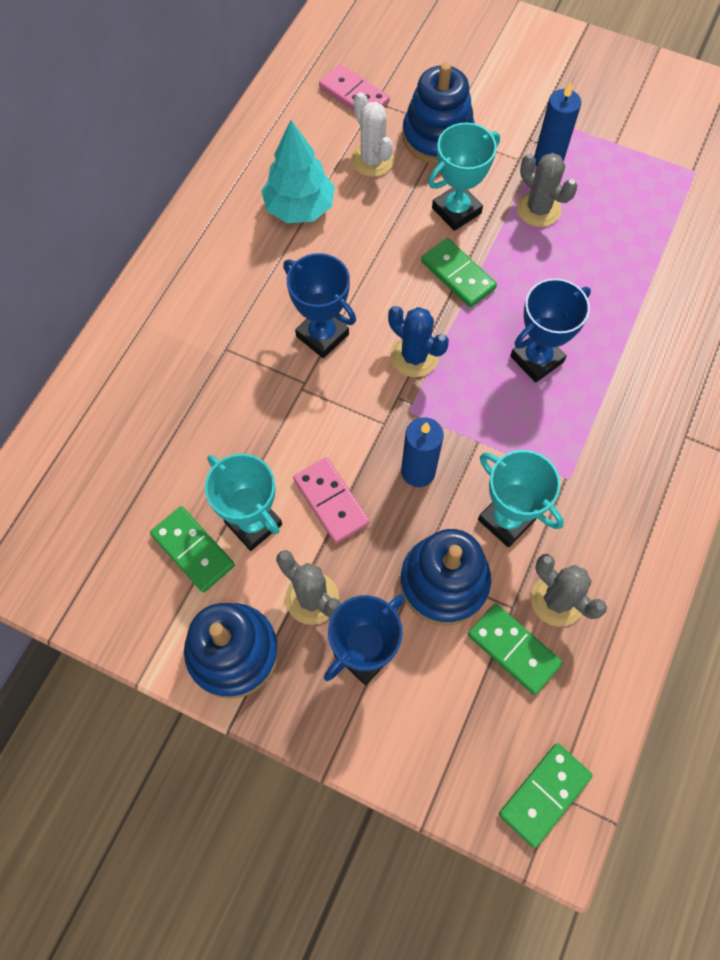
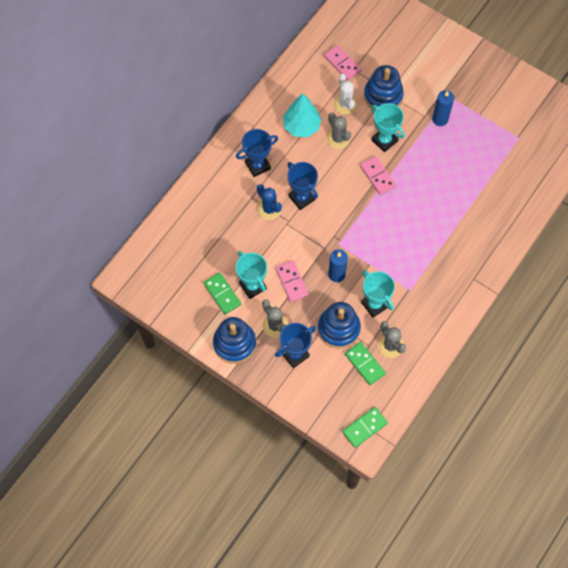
camera: 10 degrees right, 0 degrees up
blue cactus [388,306,449,377] -> blue cactus moved to [257,184,282,220]
green domino [421,238,497,307] -> pink domino [360,156,396,195]
turquoise trophy [428,123,500,231] -> turquoise trophy turned 75 degrees clockwise [371,103,405,152]
blue trophy [510,278,591,383] -> blue trophy moved to [236,129,278,177]
grey cactus [517,153,578,227] -> grey cactus moved to [326,112,351,149]

